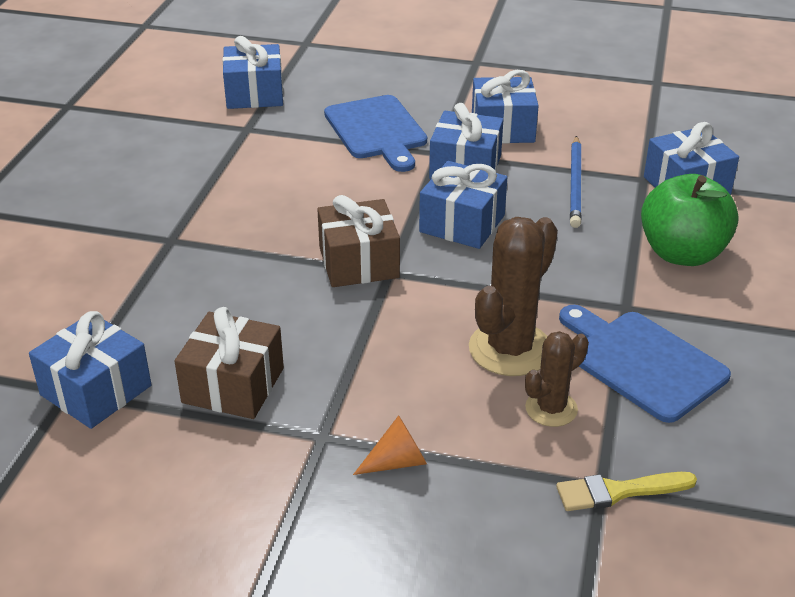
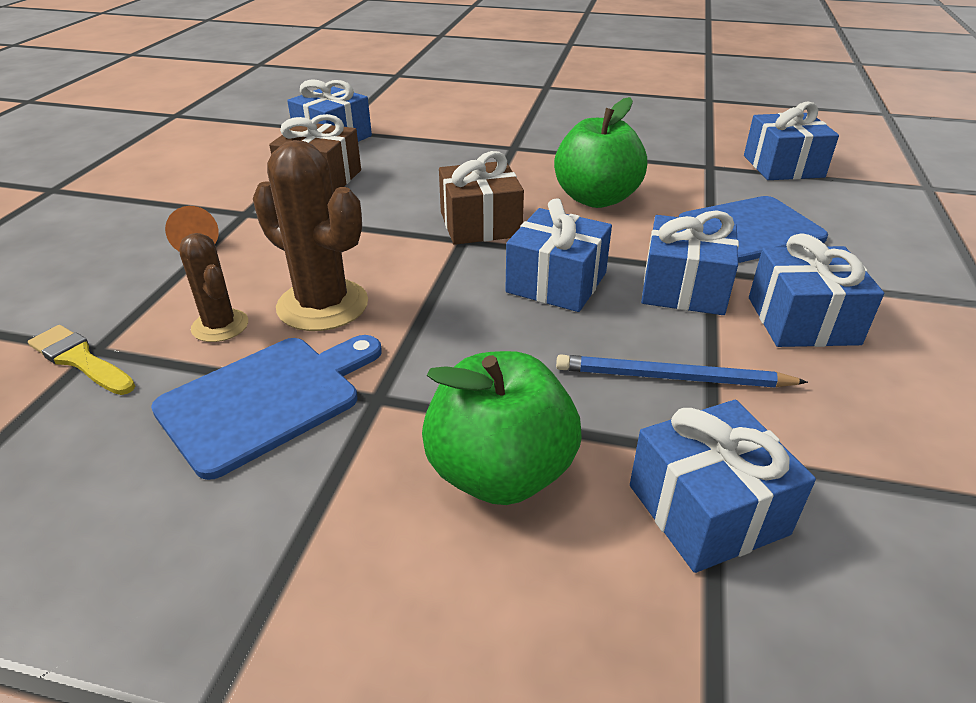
camera: 90 degrees right, 0 degrees up
yellow brush [556,472,697,511] -> yellow brush turned 45 degrees counterclockwise [28,325,135,395]
none -> green apple [554,97,647,208]

